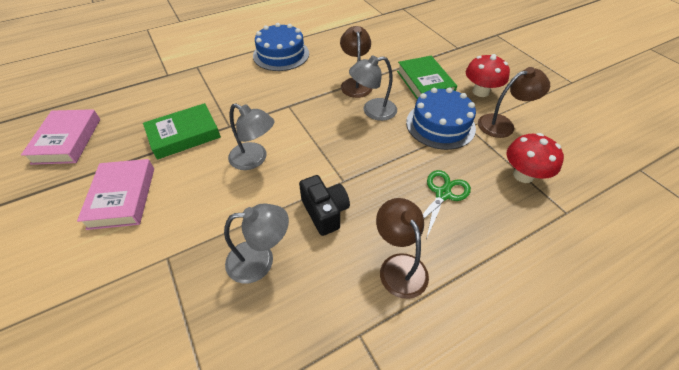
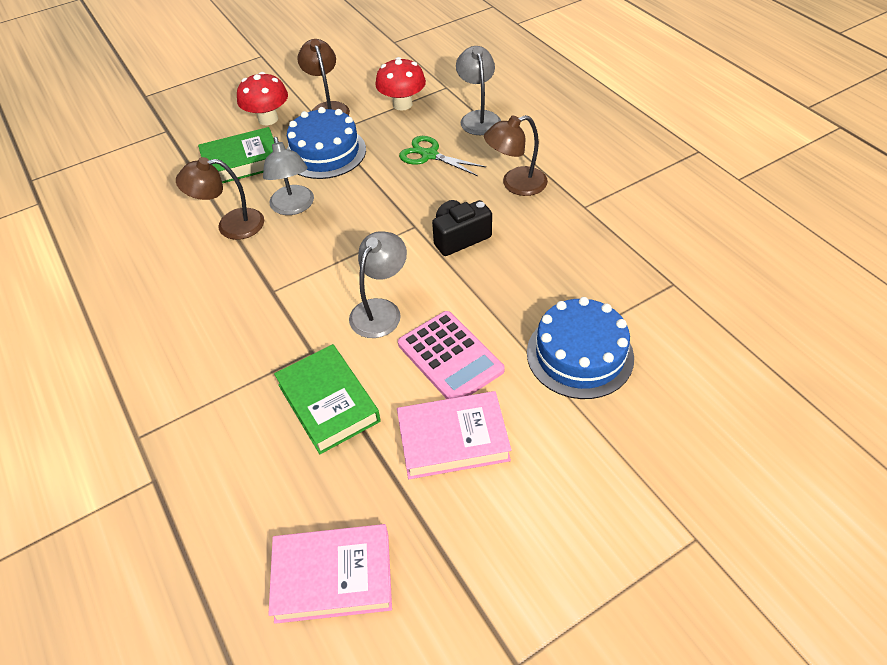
camera: 90 degrees left, 0 degrees up
grey lamp [224,204,289,284] -> grey lamp moved to [456,46,501,135]
blue cake [253,23,309,71] -> blue cake moved to [527,297,634,399]
none -> pink calculator [398,311,505,399]

